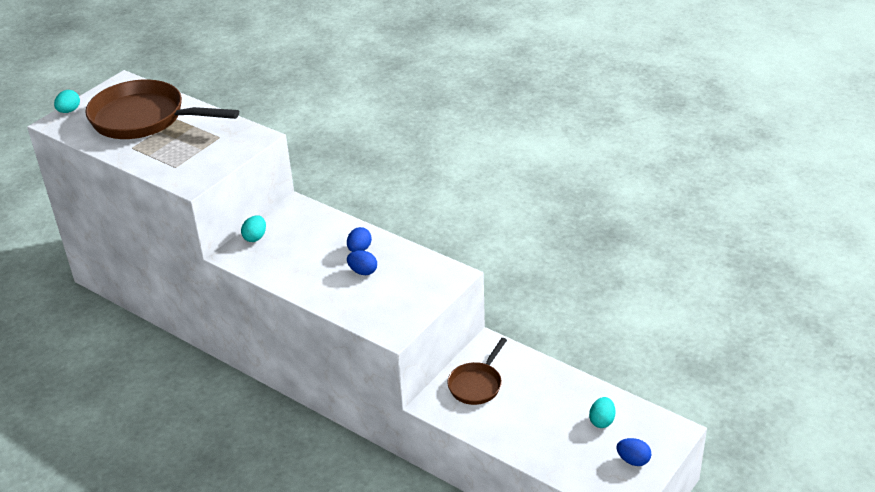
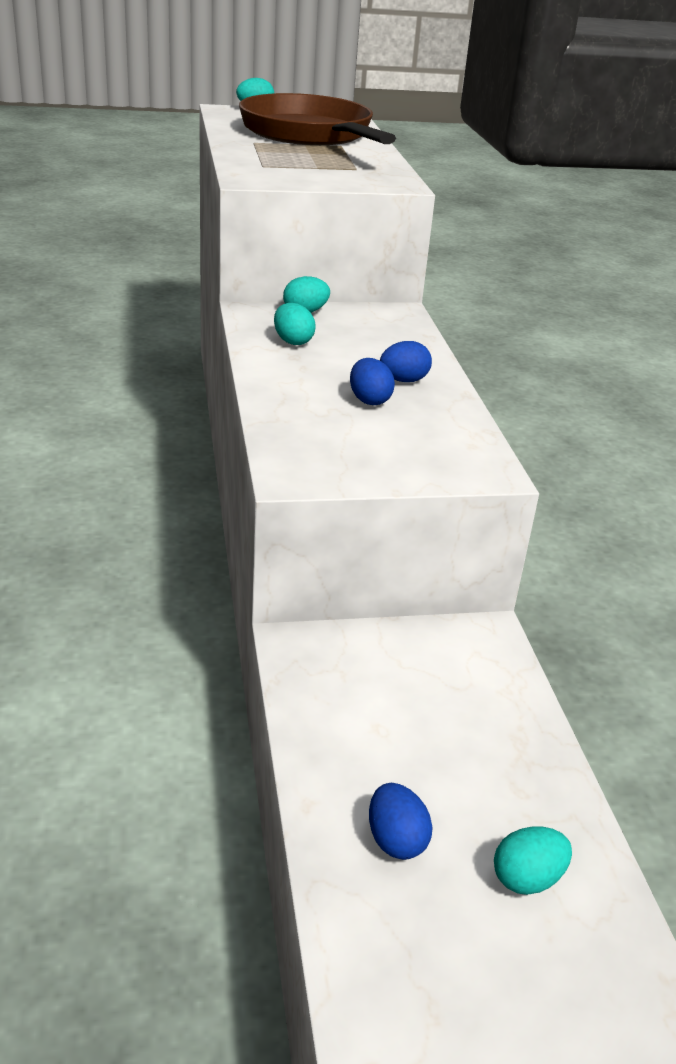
camera: 40 degrees right, 5 degrees down
brown pan [447,338,507,405] -> none
blue egg [616,438,651,466] -> blue egg moved to [369,783,432,860]
none -> turquoise egg [274,303,316,345]

